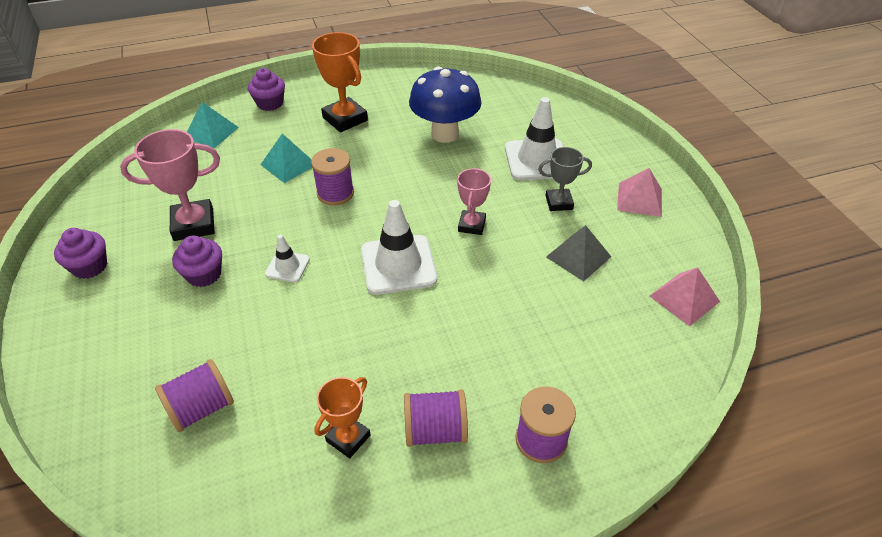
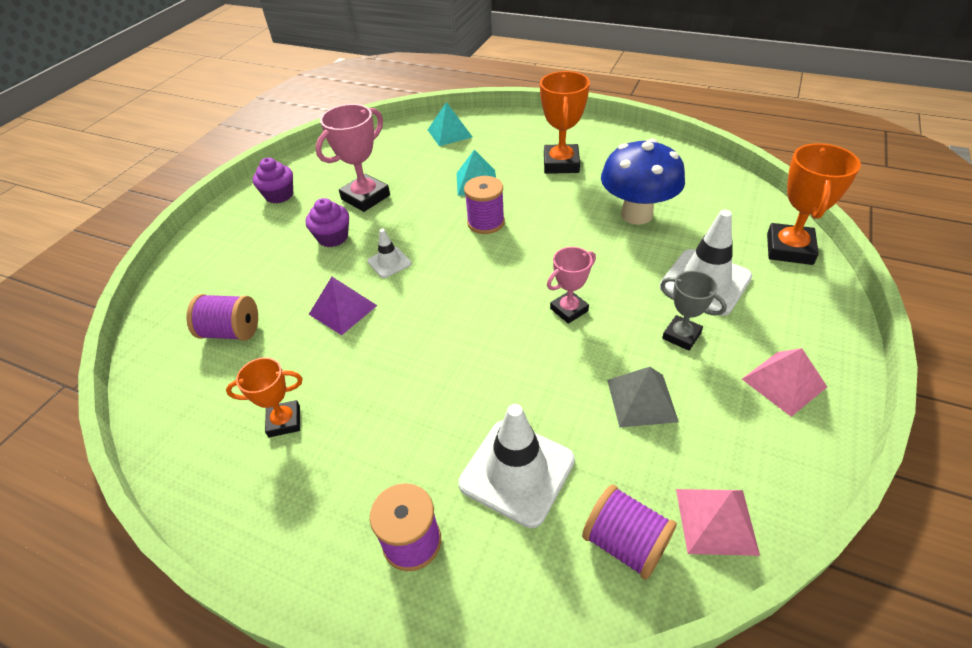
camera: 45 degrees right, 0 degrees up
pink trophy [120,129,220,241] -> pink trophy turned 75 degrees counterclockwise [315,104,390,212]
purple cupcake [248,68,285,111] -> none
white traffic cone [361,200,437,295] -> white traffic cone moved to [458,404,575,528]
purple spool [404,389,468,447] -> purple spool moved to [582,484,677,580]
none -> purple pyramid [309,277,378,335]
none -> orange trophy [767,143,861,265]

